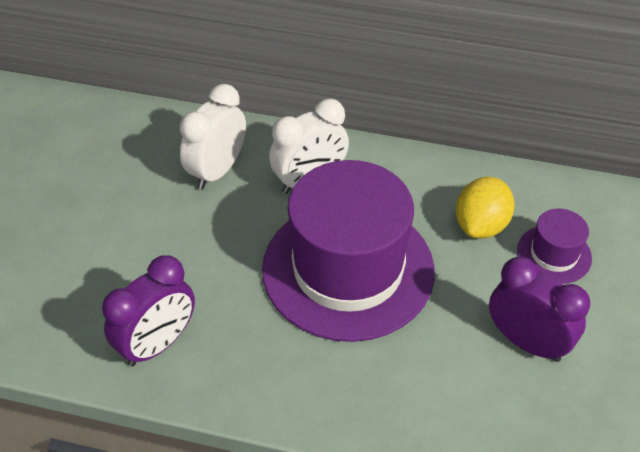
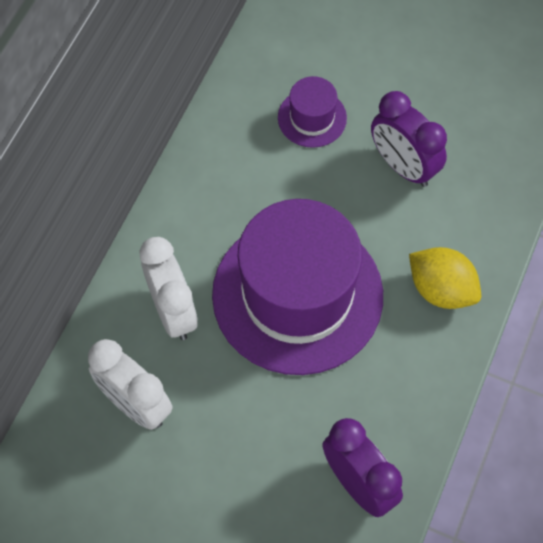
camera: 80 degrees left, 15 degrees up
yellow lemon [456,177,514,238] -> yellow lemon moved to [409,247,481,309]
purple clock [489,256,590,362] -> purple clock turned 90 degrees counterclockwise [371,91,447,187]

